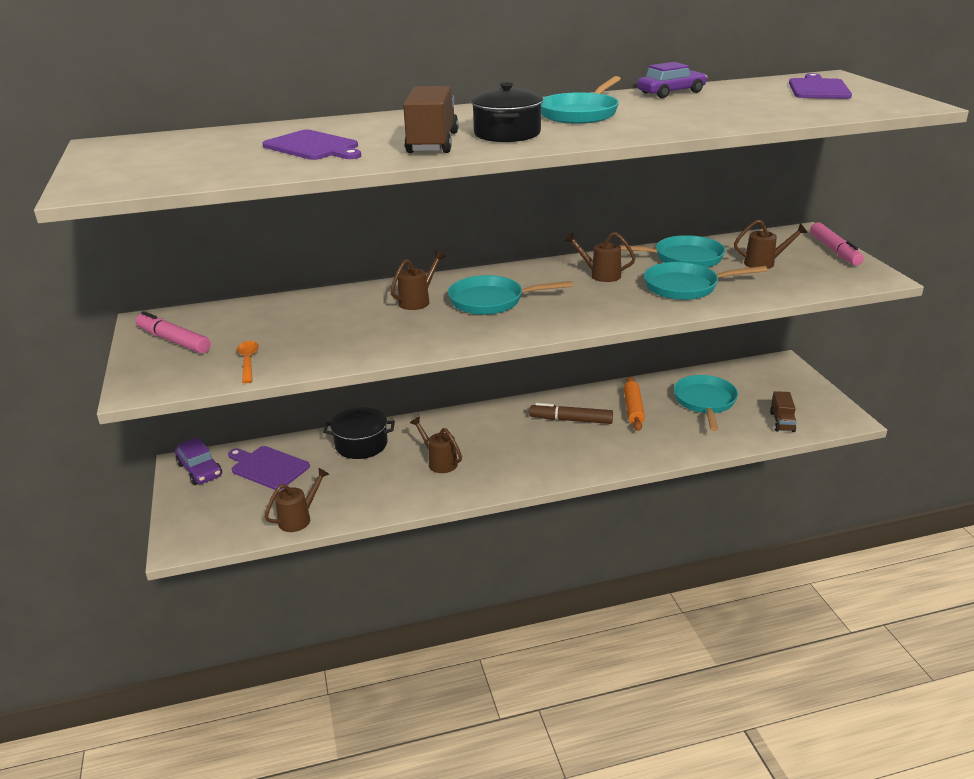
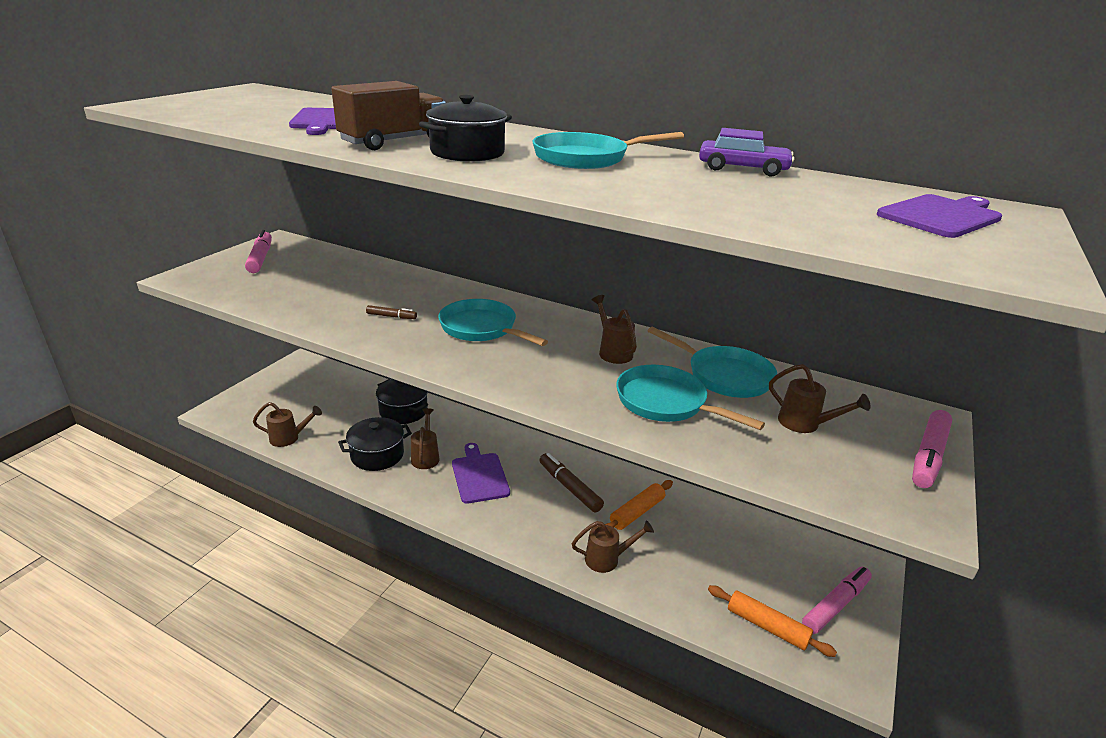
camera: 40 degrees right, 0 degrees up
purple car [175,437,222,485] -> none
purple cutting board [228,446,310,490] -> purple cutting board moved to [452,443,510,504]
orange spoon [237,341,259,383] -> none
brown watering can [390,250,446,310] -> brown watering can moved to [571,520,654,573]
turquoise pan [674,375,738,431] -> none
brown truck [770,391,796,432] -> orange rolling pin [708,585,837,657]
none -> black pot [338,417,412,471]
none -> brown marker [366,305,417,319]
none -> pink marker [802,567,872,634]

